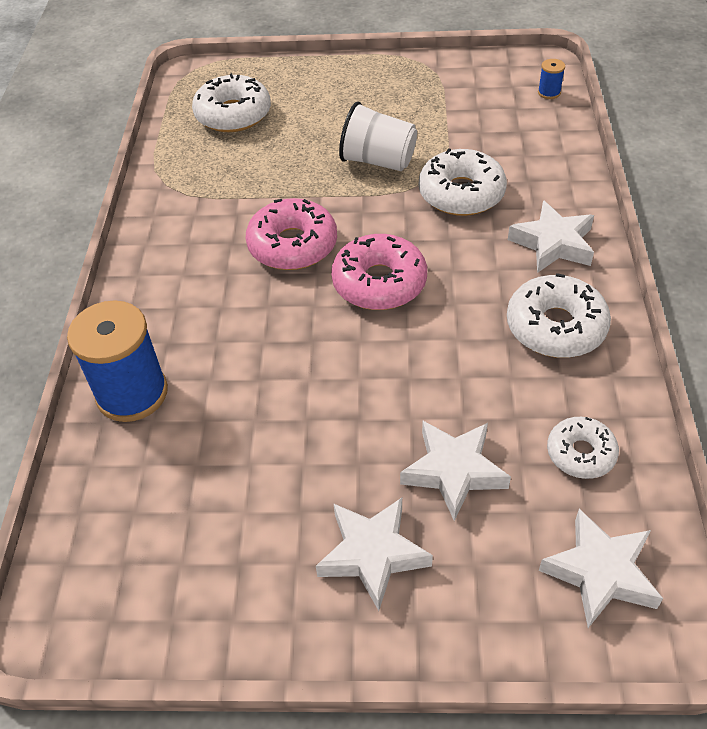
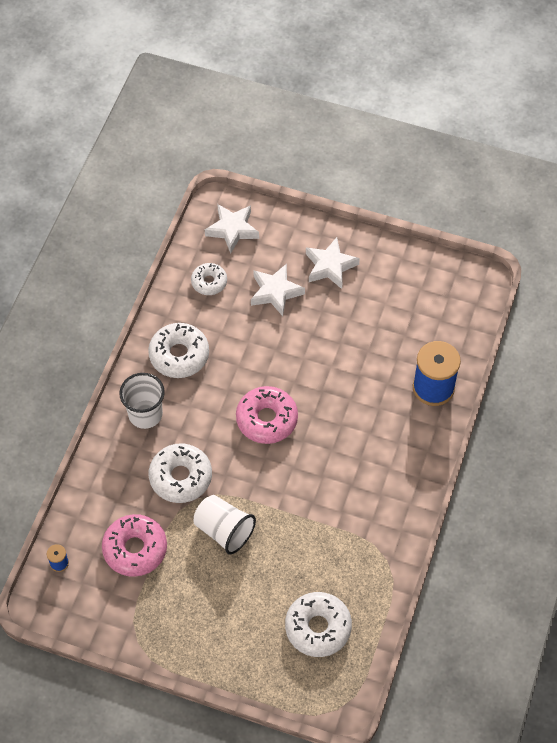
camera: 165 degrees left, 10 degrees up
pink donut [246,198,337,270] -> pink donut moved to [102,514,167,577]
white star [508,200,594,273] -> white cup [119,373,165,429]

